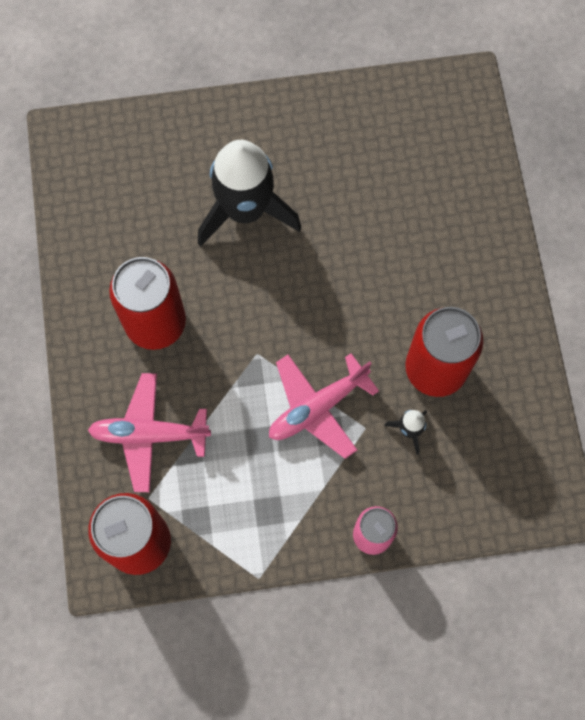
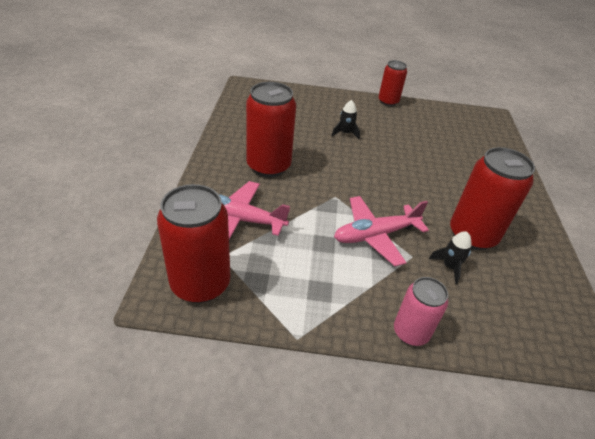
camera: 10 degrees right, 30 degrees down
black rocket [198,140,301,247] -> black rocket [332,100,360,139], size x0.41
none -> red can [379,60,407,106]

